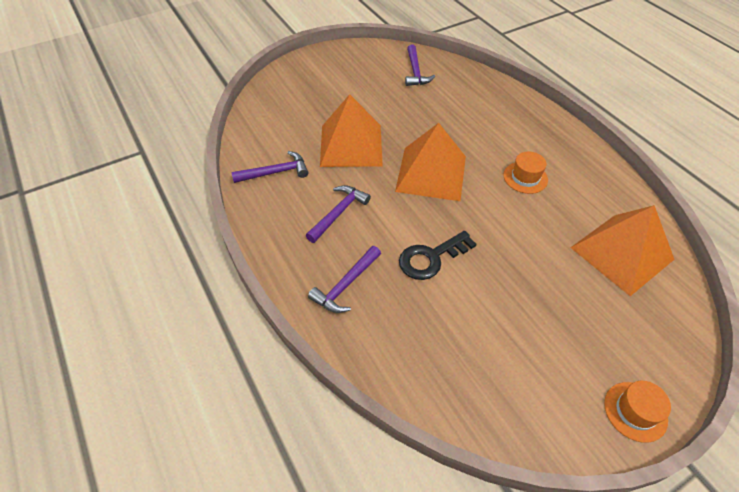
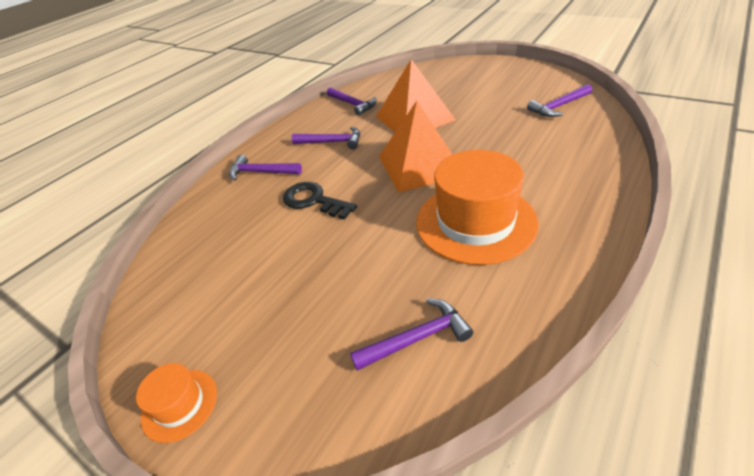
camera: 70 degrees right, 10 degrees down
orange hat [503,152,548,194] -> orange hat [416,150,539,265], size x2.12
orange pyramid [570,205,675,296] -> purple hammer [350,298,473,371]

